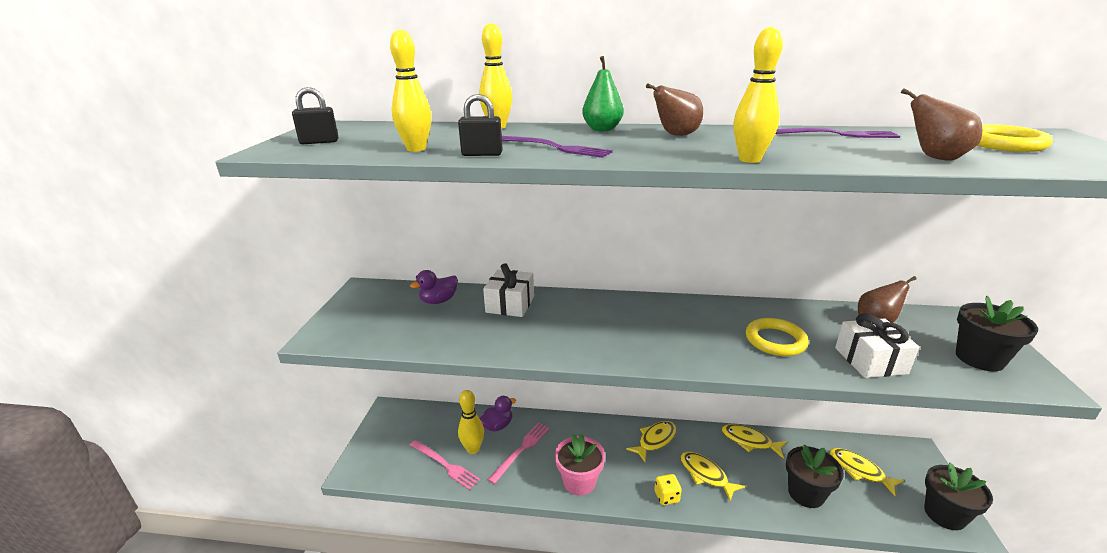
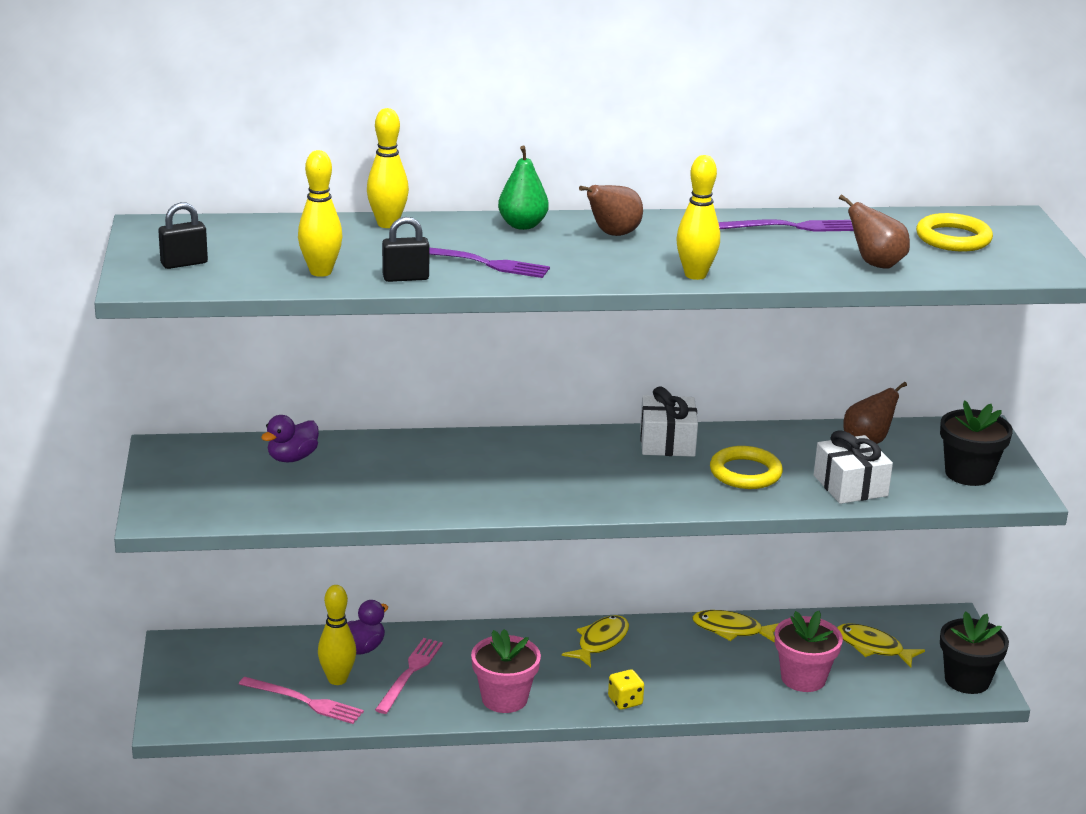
camera: 15 degrees left, 0 degrees up
white gift [483,263,534,317] -> white gift moved to [640,386,698,457]
yellow fish [680,452,745,501] -> none
black flower pot [786,444,844,508] -> pink flower pot [775,611,843,692]

